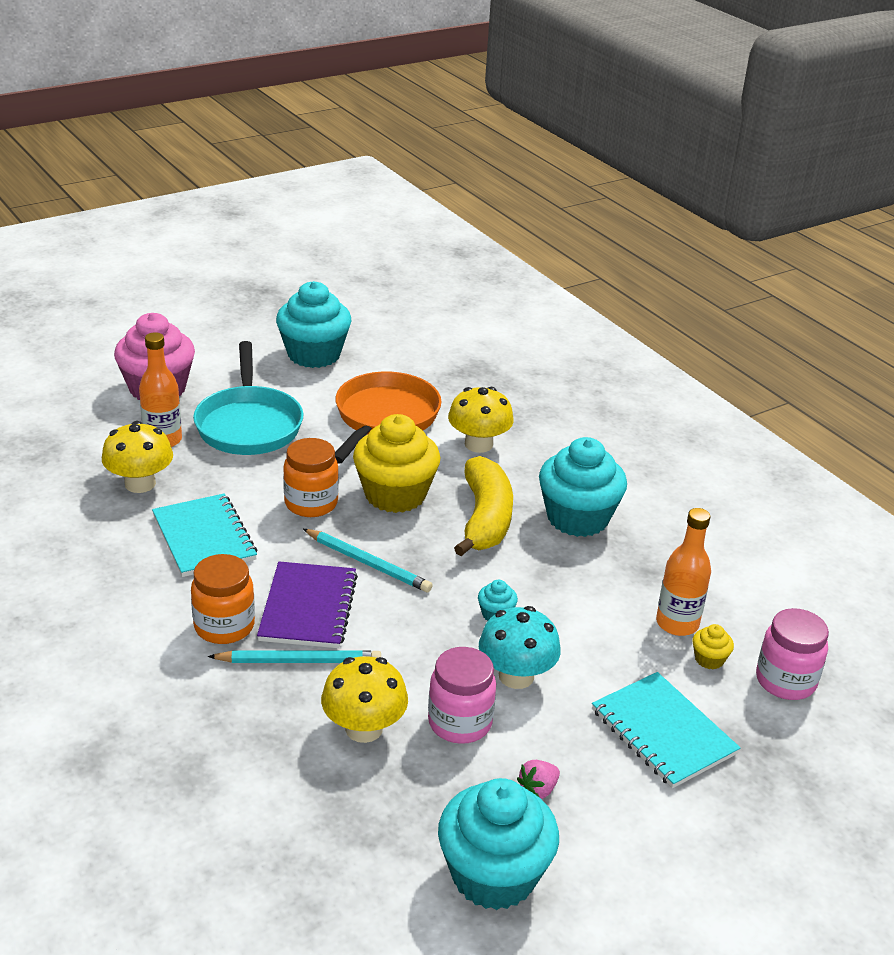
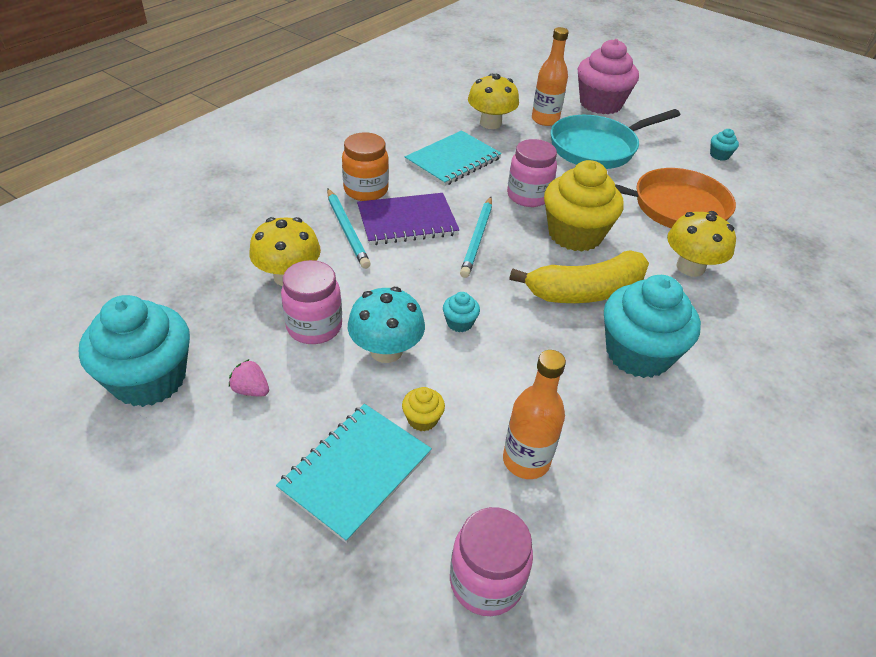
camera: 70 degrees right, 10 degrees up
turquoise cupcake [276,281,352,368] -> turquoise cupcake [710,129,739,161], size x0.41
orange jar [283,438,339,517] -> pink jar [507,139,557,207]
yellow cupcake [693,624,734,670] -> yellow cupcake moved to [402,387,445,432]

